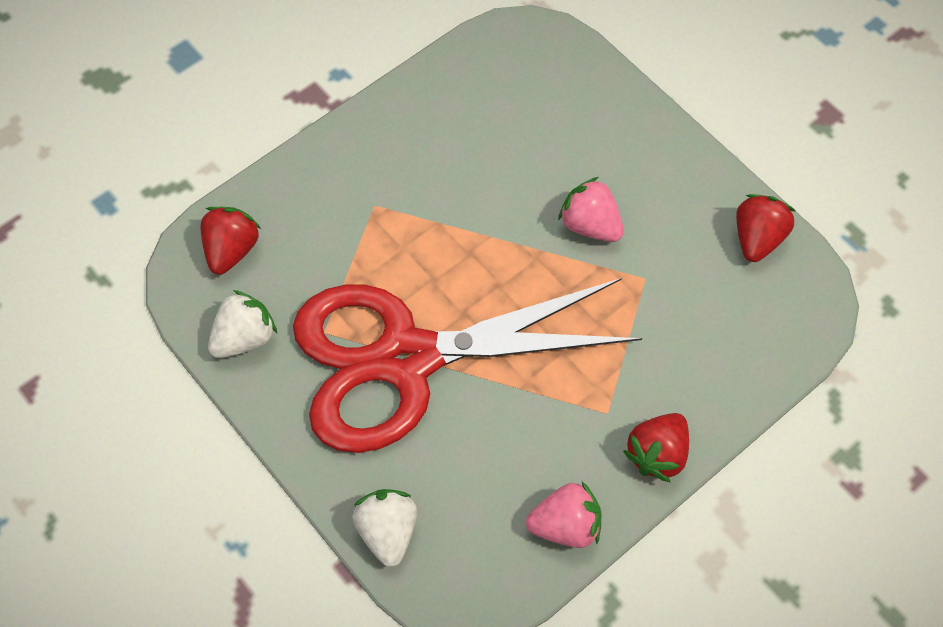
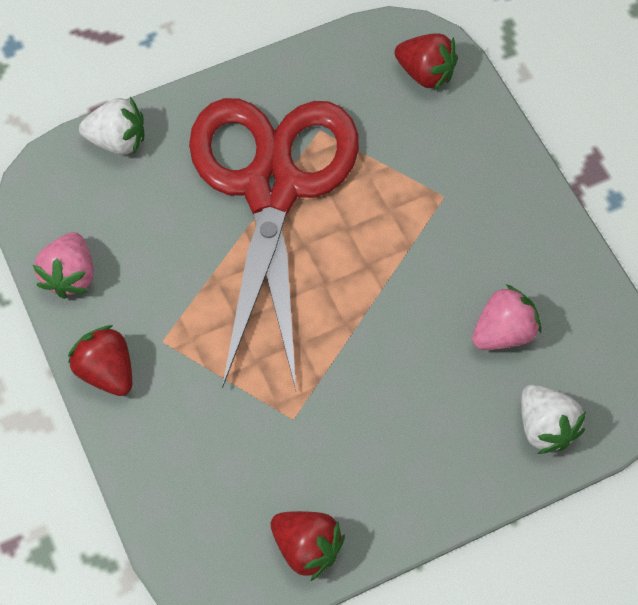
camera: 105 degrees right, 0 degrees up
white strawberry [208,290,277,358] -> white strawberry moved to [521,385,586,454]
pink strawberry [558,177,624,242] -> pink strawberry moved to [472,284,541,350]

